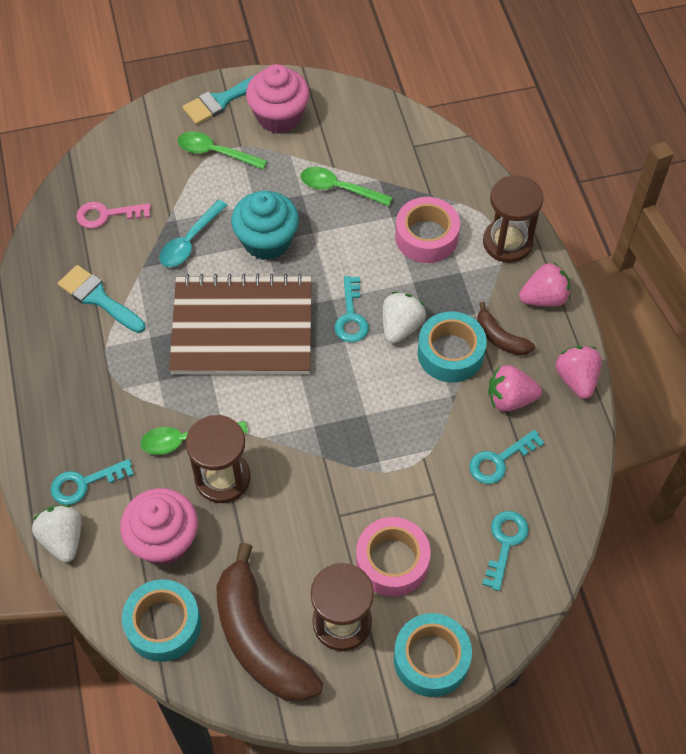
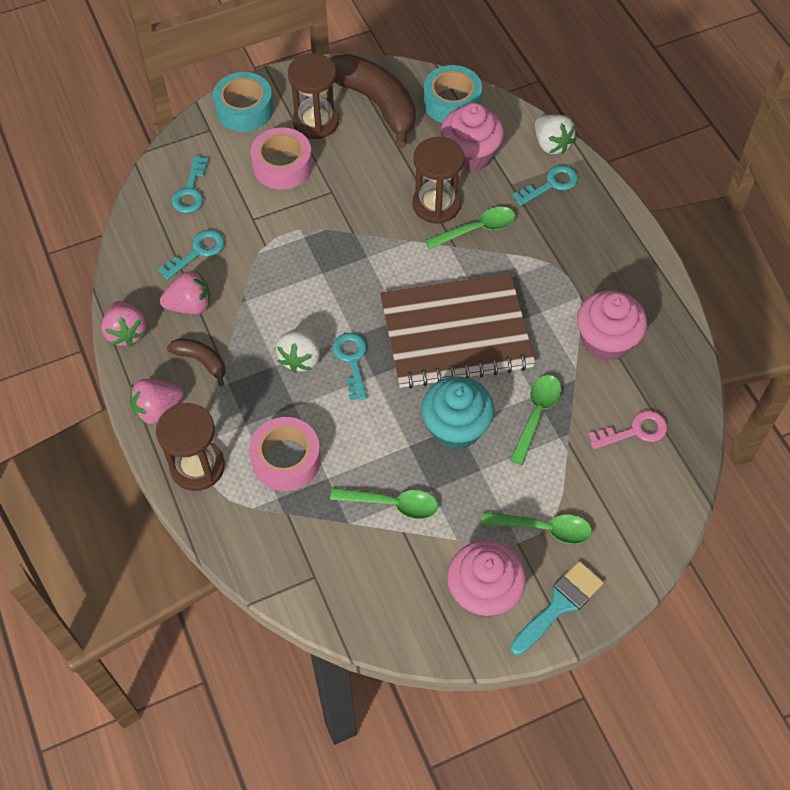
camera: 170 degrees right, 0 degrees up
turquoise brush [58,265,146,333] -> pink cupcake [577,290,647,361]
turquoise spoon [159,199,227,267] -> green spoon [510,375,561,465]
turquoise tape [418,311,487,382] -> none

